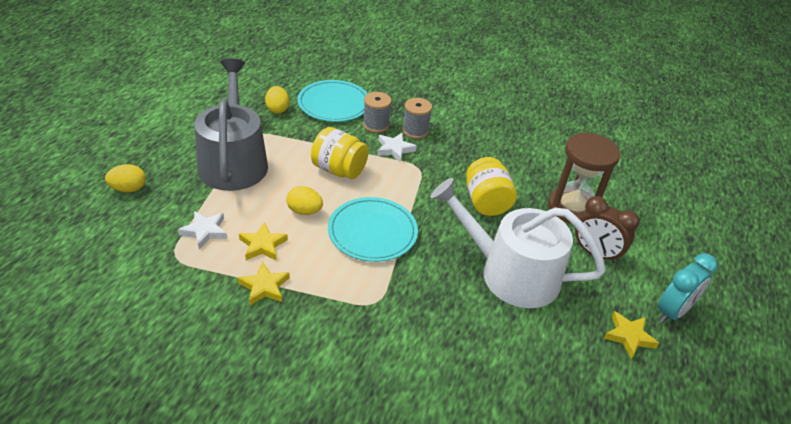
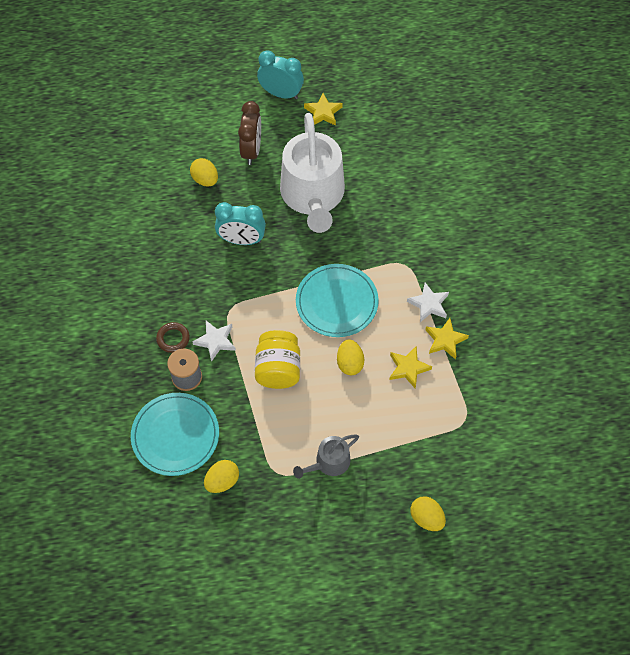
camera: 115 degrees left, 20 degrees up
white star [178,211,227,249] -> white star moved to [407,282,449,322]
grey watering can [195,59,268,191] -> grey watering can [293,434,359,479], size x0.46
grey spool [402,98,432,139] -> brown ring [156,322,190,353]
yellow jar [466,157,517,216] -> turquoise clock [215,202,266,245]
brown hourglass [548,133,620,224] -> yellow egg [190,158,218,187]

